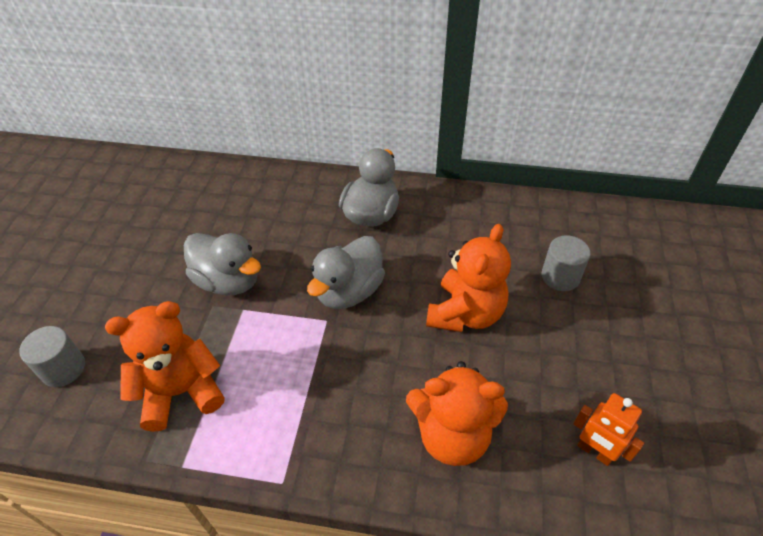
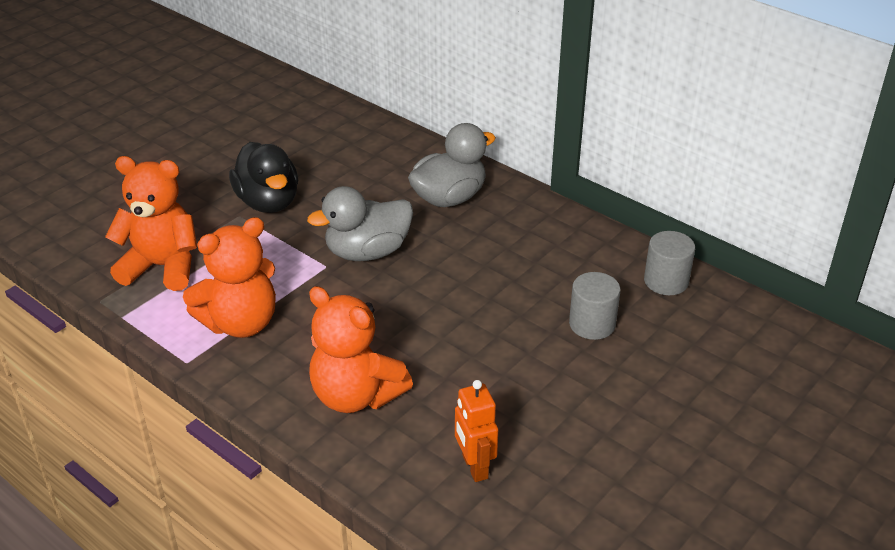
camera: 30 degrees right, 10 degrees down
grey cylinder [19,326,85,387] -> grey cylinder moved to [644,231,695,295]
grey duck [184,233,261,296] -> black duck [229,142,298,213]
orange teddy bear [426,224,511,332] -> orange teddy bear moved to [183,217,276,338]

